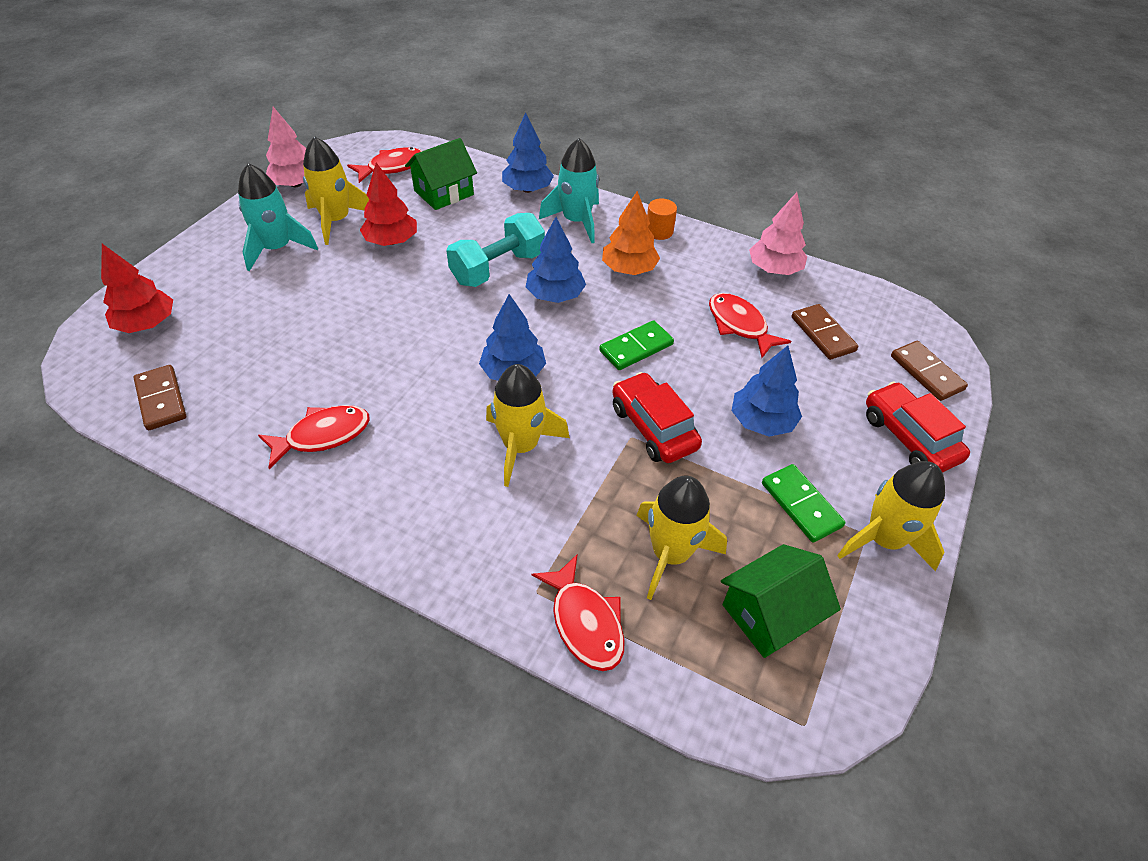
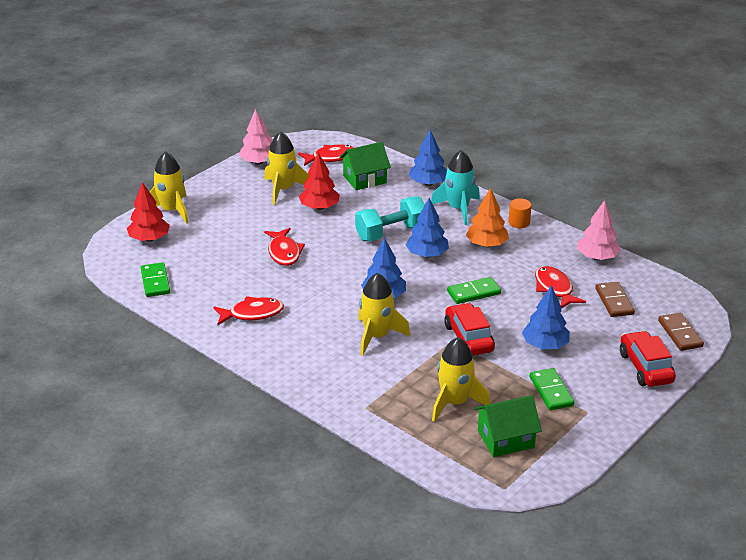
camera: 15 degrees right, 15 degrees down
brown domino [133,365,186,430] -> green domino [140,262,170,297]
turquoise rocket [238,163,318,271] -> none
red fish [532,555,625,671] -> red fish moved to [264,228,305,266]
yellow rocket [837,461,945,571] -> yellow rocket moved to [150,151,188,224]

